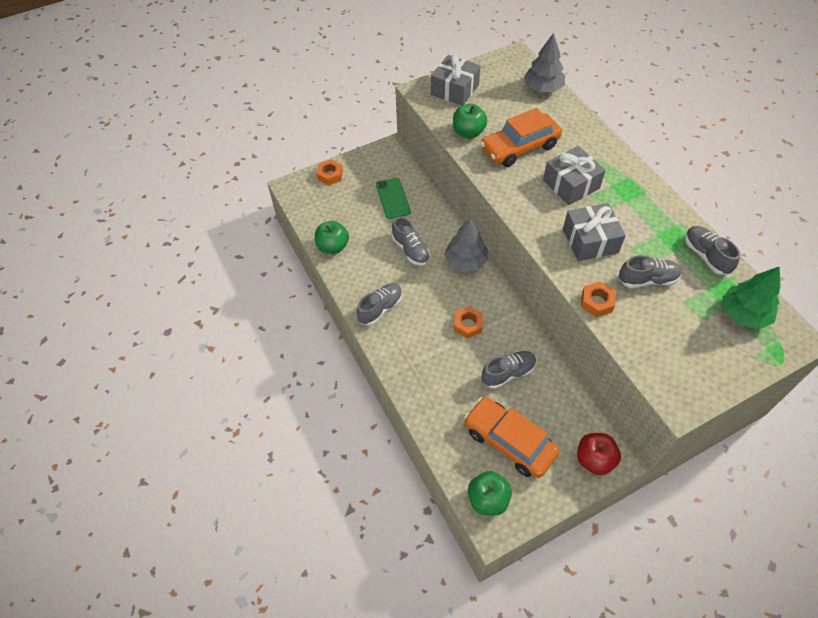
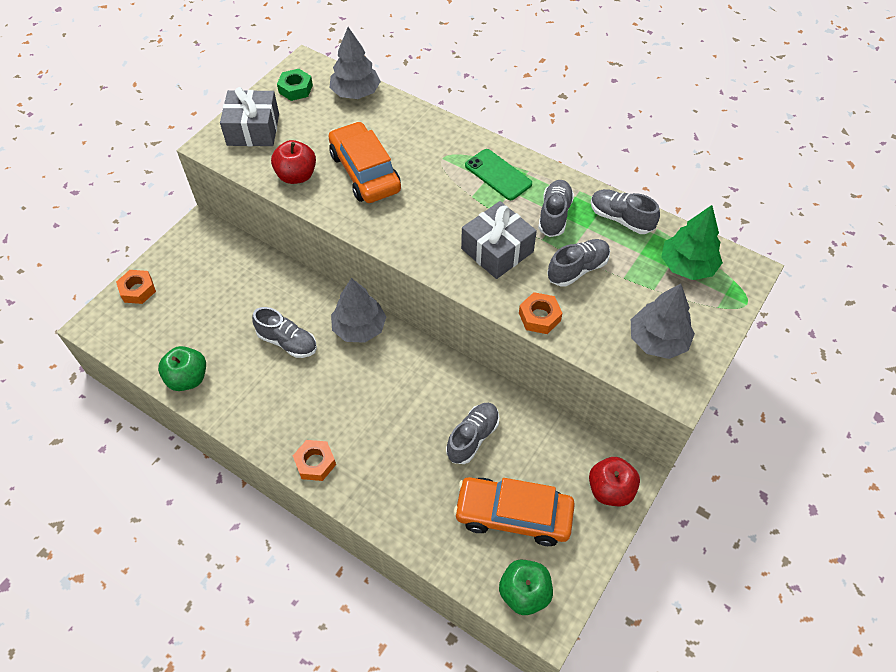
camera: 30 degrees left, 0 degrees up
grey shoe [357,283,402,325] -> grey shoe moved to [538,180,574,237]
green phone [376,178,411,219] -> green phone moved to [465,149,532,200]
green apple [453,104,487,139] -> red apple [271,140,316,184]
orange nut [454,306,483,339] -> orange nut moved to [293,440,336,481]
orange car [480,108,562,167] -> orange car turned 120 degrees clockwise [328,121,401,203]
grey gift [543,146,606,205] -> none
none -> green nut [277,69,313,101]
none -> grey tree [631,284,695,359]

